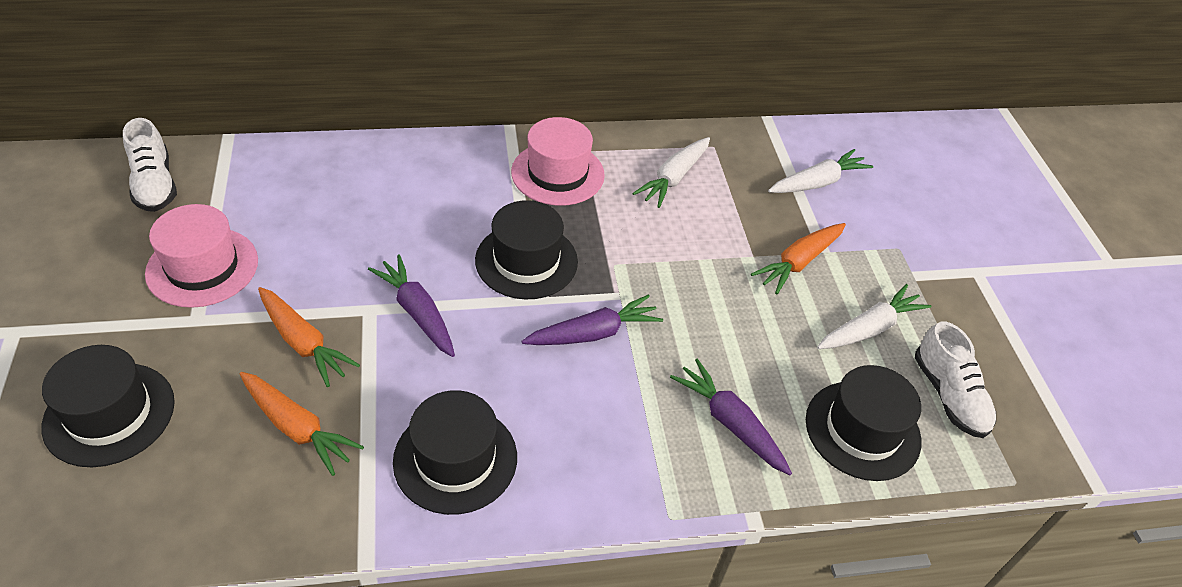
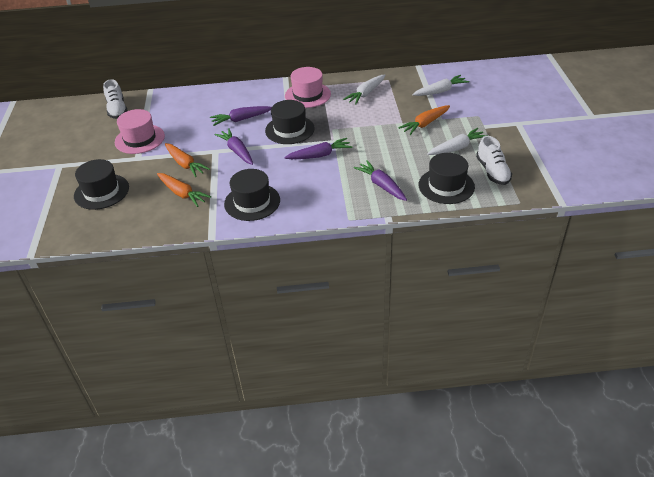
camera: 10 degrees right, 5 degrees down
none -> purple carrot [210,106,272,126]

